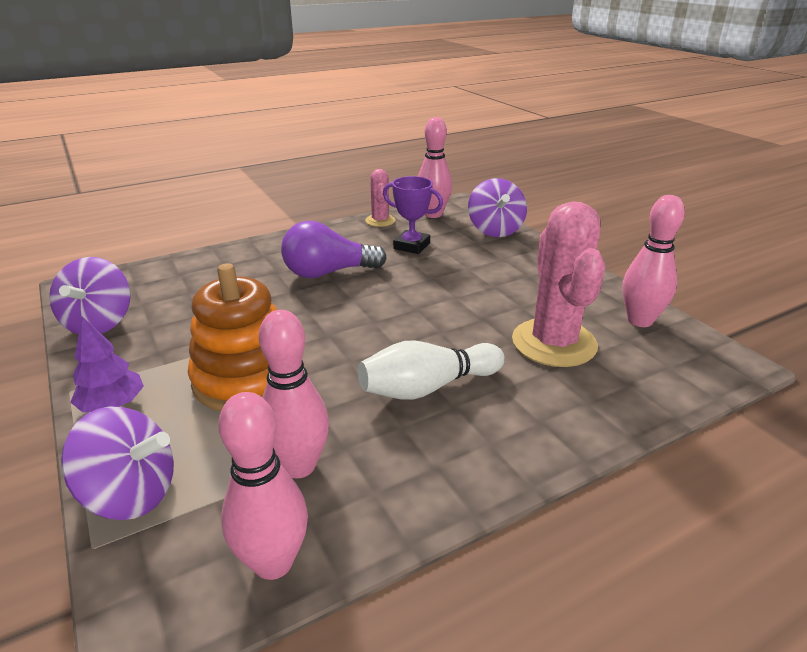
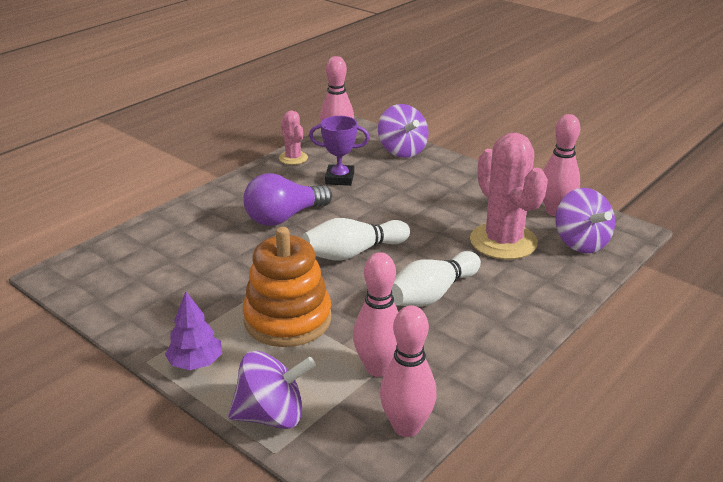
camera: 20 degrees left, 0 degrees up
purple spinning top [49,257,131,334] -> purple spinning top moved to [555,188,615,254]
none -> white bowling pin [302,218,410,261]

